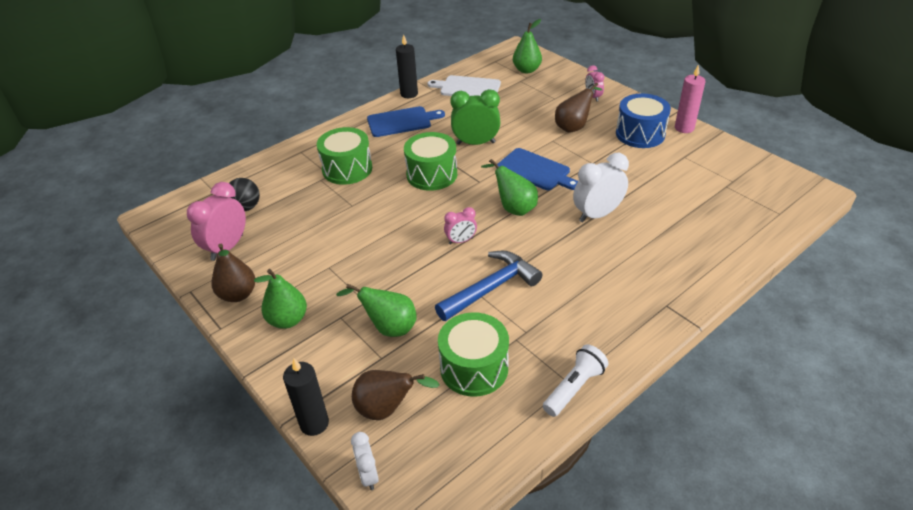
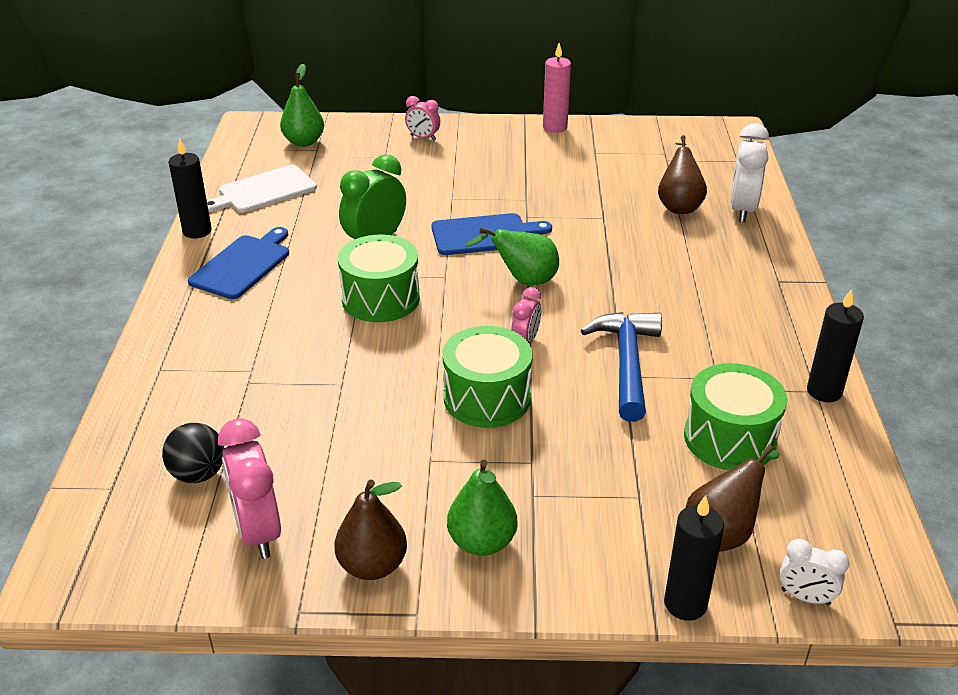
camera: 50 degrees left, 5 degrees down
green drum [317,127,372,185] -> green drum moved to [443,326,533,428]
green pear [336,284,417,337] -> none
white flashlight [543,344,608,417] -> black candle [807,288,864,402]
brown pear [555,82,603,133] -> brown pear moved to [658,135,707,214]
white clock [573,153,629,222] -> white clock moved to [730,123,769,222]
blue drum [616,93,671,148] -> none

